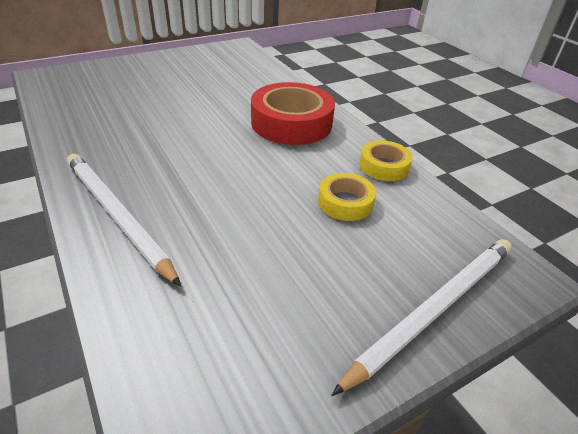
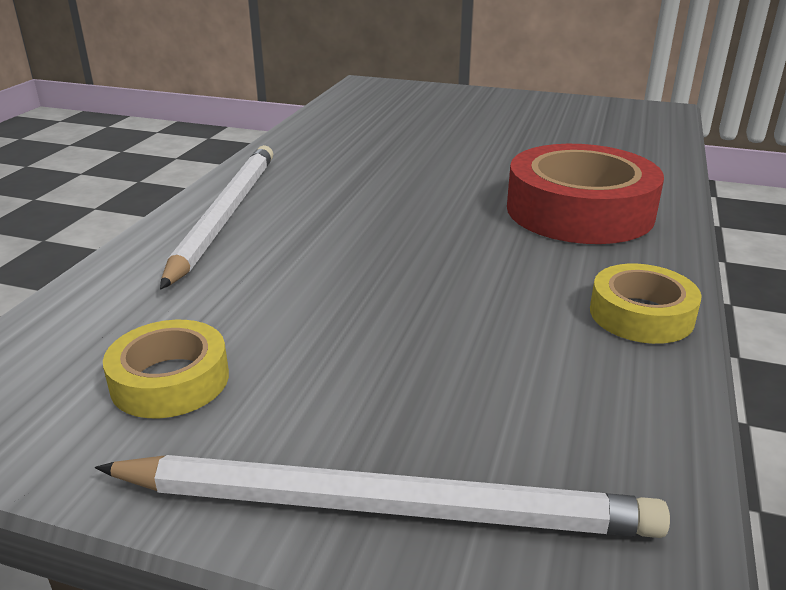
camera: 50 degrees right, 10 degrees down
yellow tape [318,173,376,221] -> yellow tape moved to [103,320,229,418]

